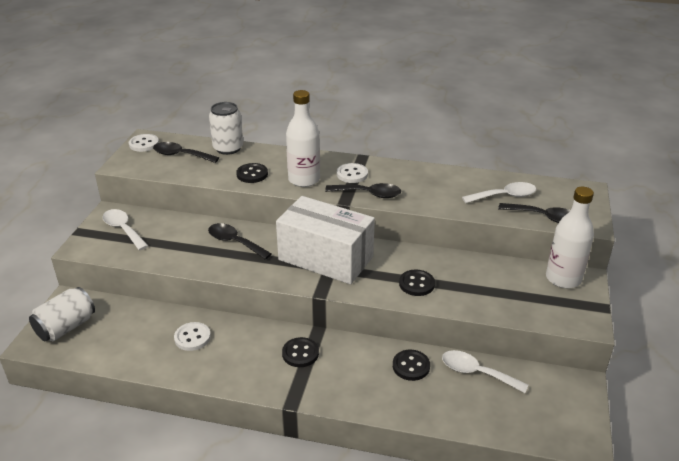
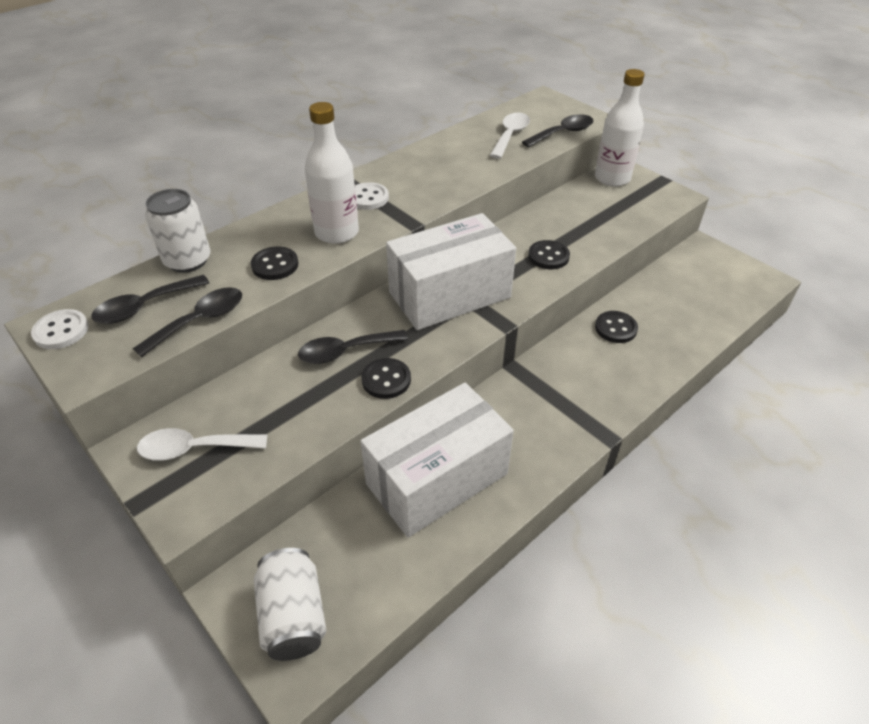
camera: 55 degrees left, 10 degrees up
white button [174,322,211,351] -> white box [360,383,514,537]
black button [282,337,319,367] -> black button moved to [361,358,411,399]
black spoon [325,183,401,198] -> black spoon moved to [133,287,242,358]
white spoon [442,350,528,393] -> none

